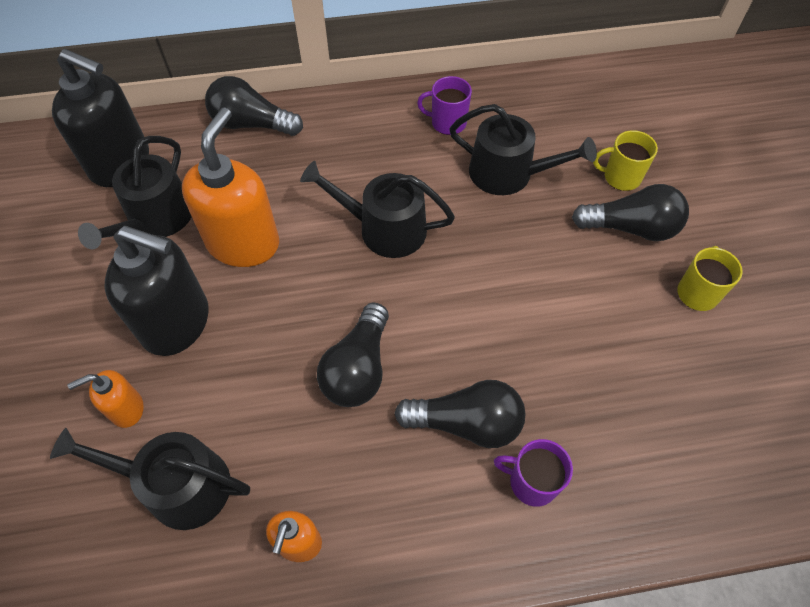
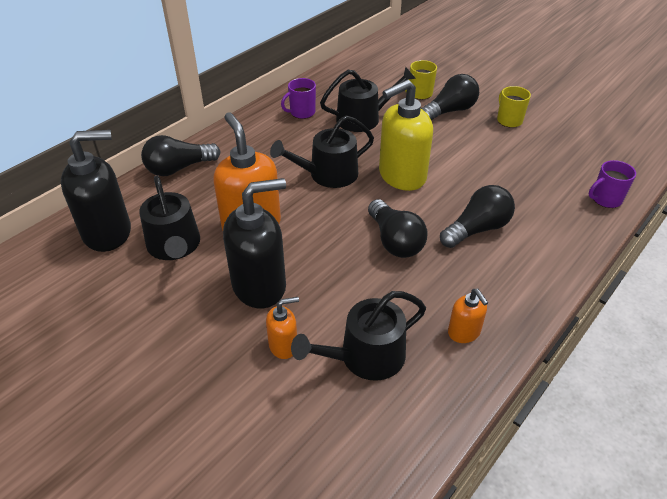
camera: 40 degrees left, 15 degrees down
orange soap dispenser [68,370,144,428] -> orange soap dispenser turned 135 degrees counterclockwise [266,297,299,359]
purple mug [494,439,573,507] -> purple mug moved to [589,160,636,208]
none -> yellow soap dispenser [379,80,433,191]

